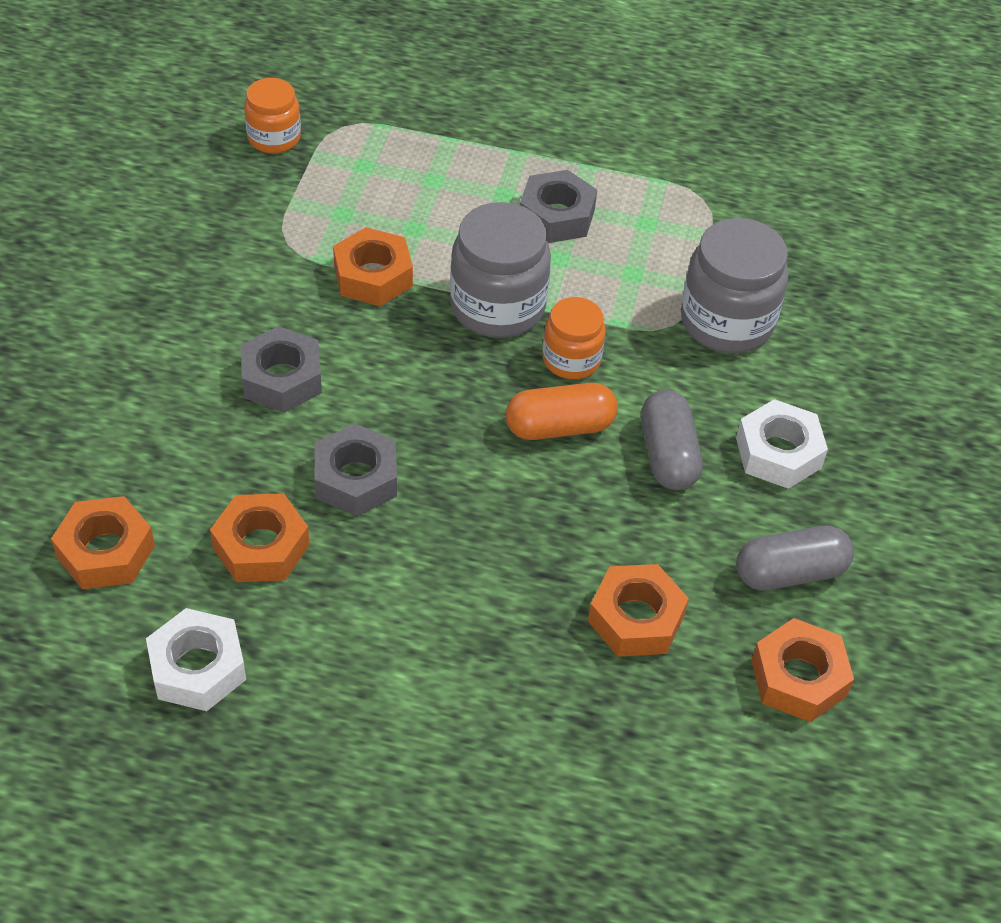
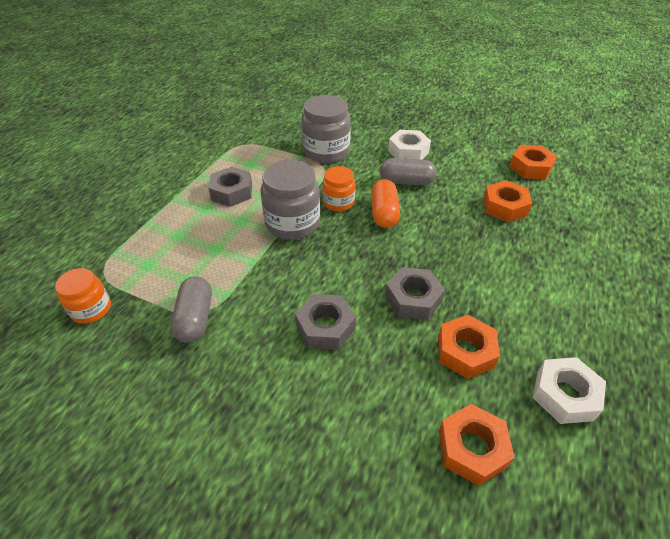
camera: 75 degrees left, 5 degrees down
orange nut [333,227,413,306] -> none
grey capsule [736,525,854,591] -> grey capsule moved to [171,276,212,343]

